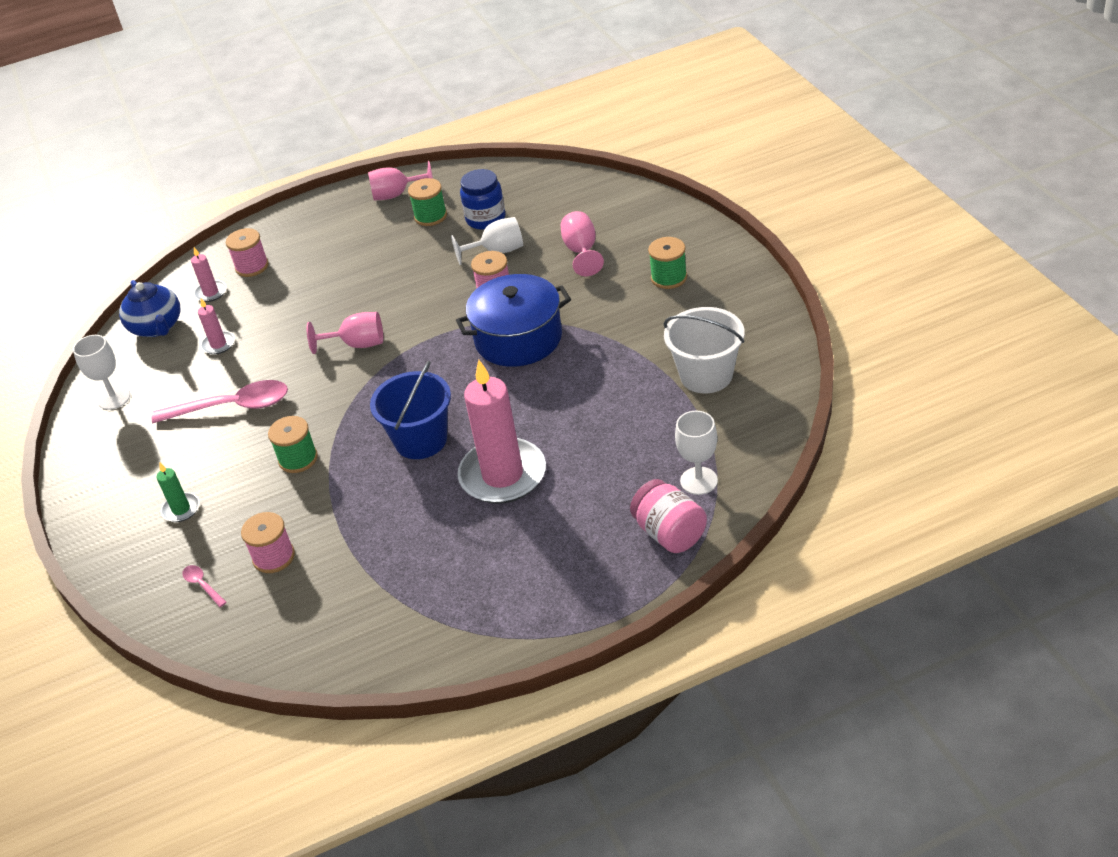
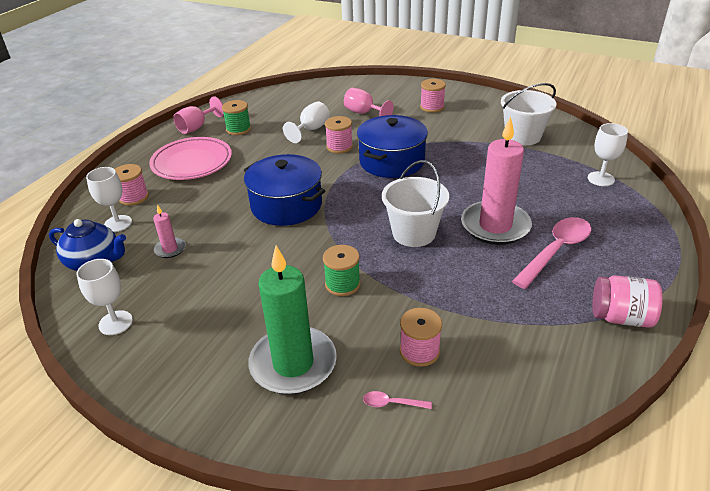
camera: 45 degrees left, 5 degrees down
pink spoon [152,380,288,423] -> pink spoon moved to [512,217,592,289]
green candle [156,463,200,522] -> green candle [248,246,337,395], size x2.24
pink candle [191,247,226,302] -> white goblet [86,167,132,232]
pink goblet [306,312,383,354] -> blue pot [244,154,325,226]
blue bucket [370,361,451,459] -> white bucket [382,160,449,247]
blue jar [460,169,505,230] -> none
pink jar [630,479,707,553] -> pink jar moved to [592,275,663,328]
green spool [648,237,687,289] -> pink spool [420,79,446,113]
none -> pink plate [149,137,232,180]

